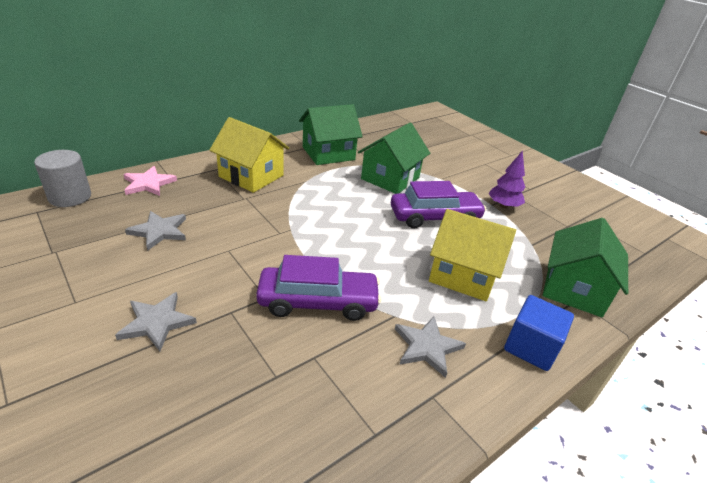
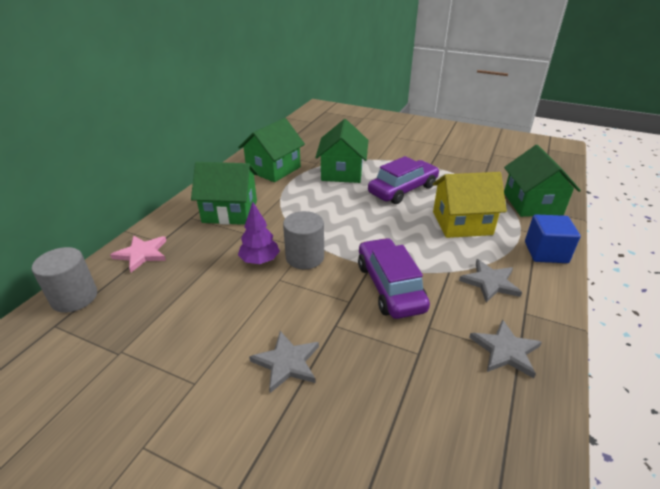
camera: 25 degrees left, 0 degrees up
grey star [125,211,186,251] -> grey star moved to [469,319,542,378]
yellow house [209,117,289,193] -> green house [191,162,258,225]
purple car [256,255,381,321] -> purple car turned 75 degrees counterclockwise [358,238,430,319]
purple tree [488,151,525,208] -> purple tree moved to [238,202,280,264]
none -> grey cylinder [283,211,324,269]

